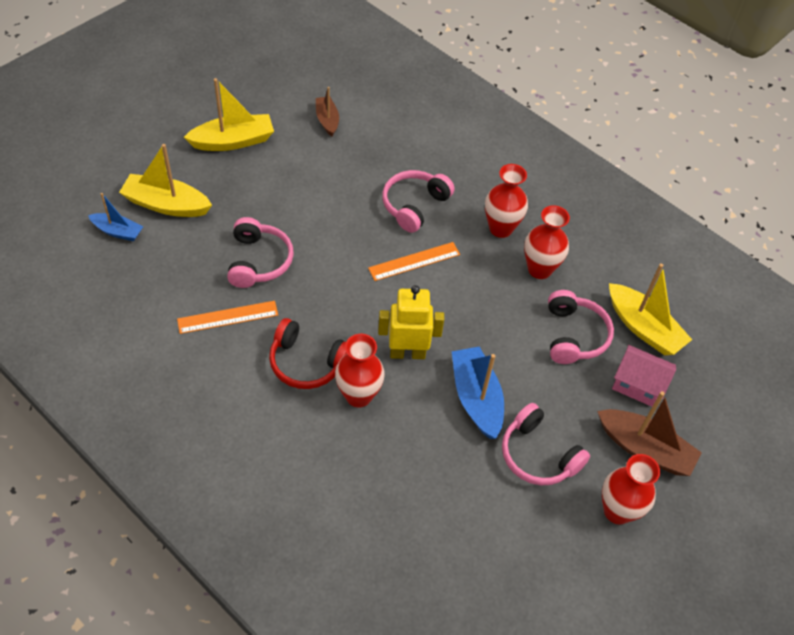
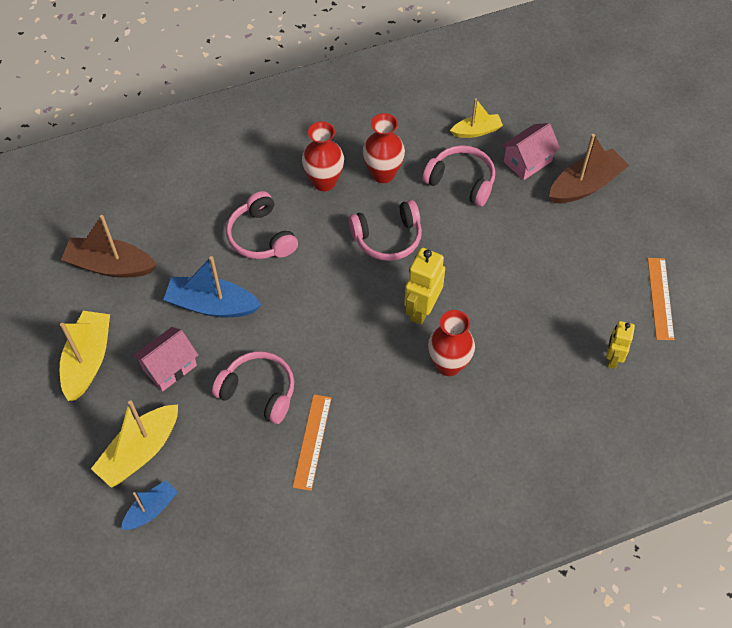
camera: 60 degrees left, 5 degrees up
red headphones [269,318,347,389] -> none
brown boat [316,87,339,136] -> brown boat [61,215,157,278], size x1.65
orange ruler [368,242,460,281] -> orange ruler moved to [648,258,674,340]
blue boat [452,346,504,439] -> blue boat moved to [163,256,261,317]
pink headphones [502,403,590,485] -> pink headphones moved to [349,200,422,261]
red vase [602,454,660,525] -> none
yellow boat [609,263,692,355] -> yellow boat [450,98,503,138], size x0.60
none -> pink house [133,327,198,391]
none -> yellow robot [606,321,635,369]

